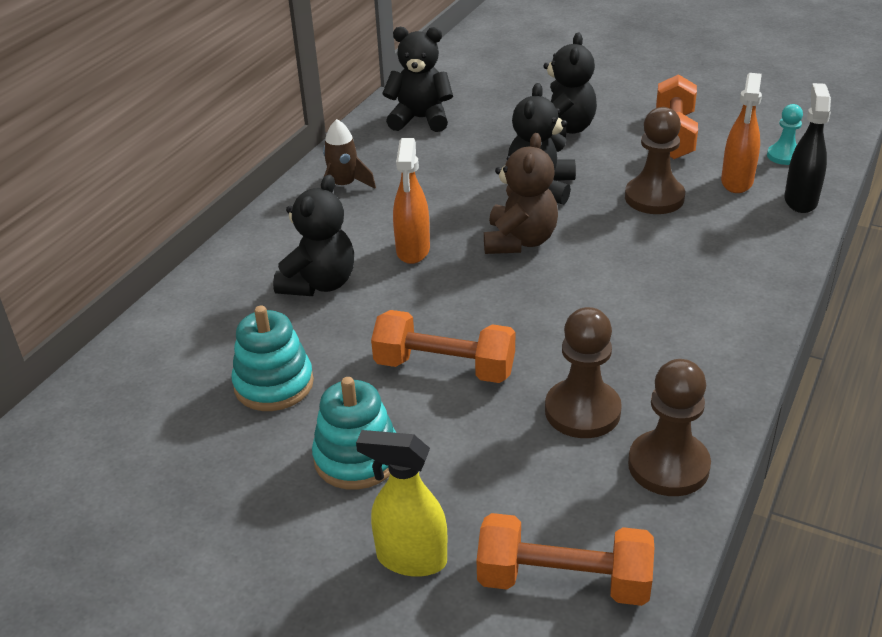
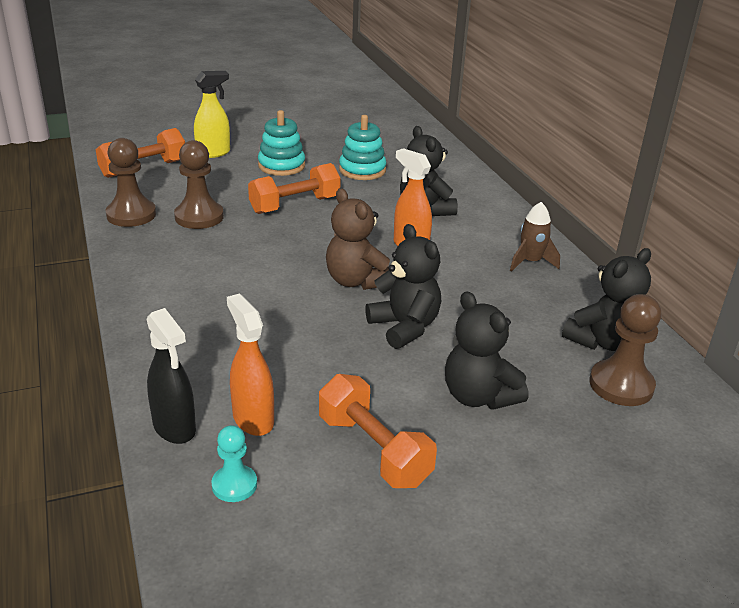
camera: 130 degrees right, 5 degrees down
brown pawn [625,107,685,214] -> brown pawn moved to [590,294,661,406]

